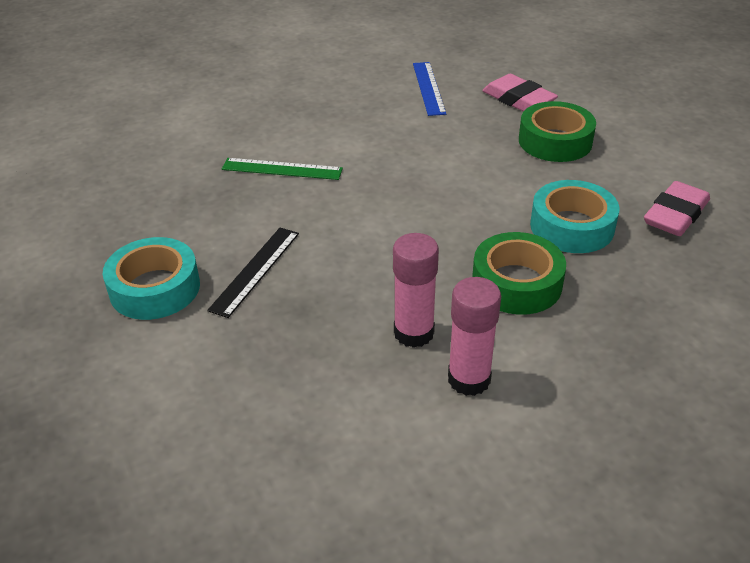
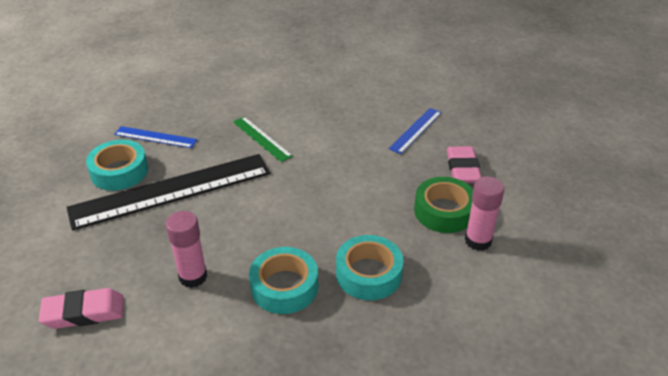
camera: 40 degrees right, 0 degrees up
black ruler [207,228,299,318] -> black ruler [67,154,270,230], size x2.15
pink glue stick [448,277,501,396] -> pink glue stick moved to [465,176,504,251]
green tape [472,232,566,315] -> turquoise tape [249,247,318,314]
pink eraser [644,181,710,236] -> pink eraser moved to [39,288,123,329]
none -> blue ruler [114,126,197,148]

